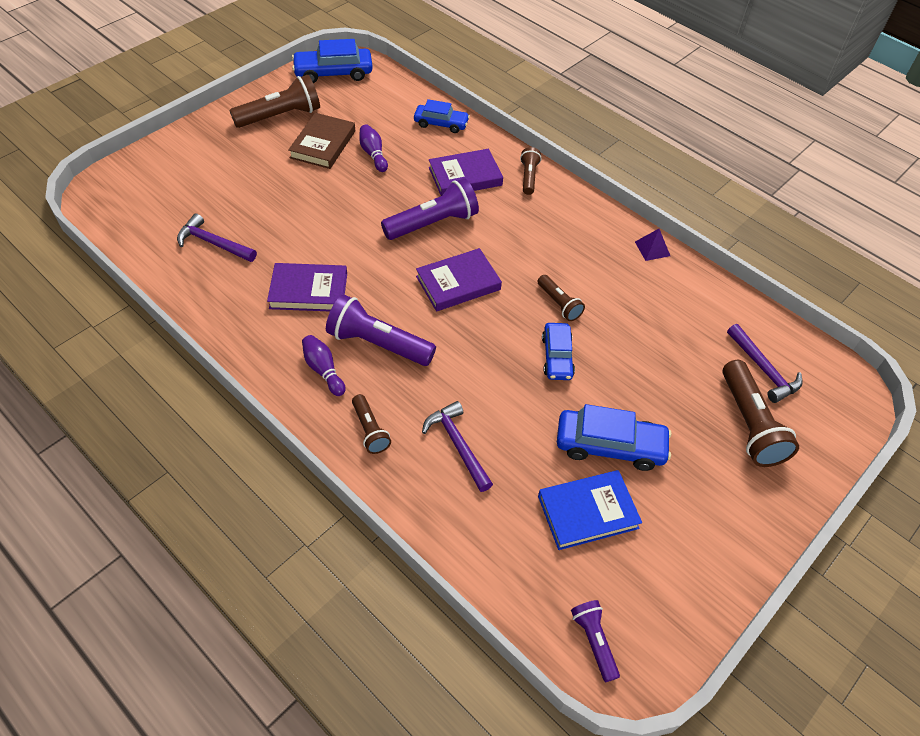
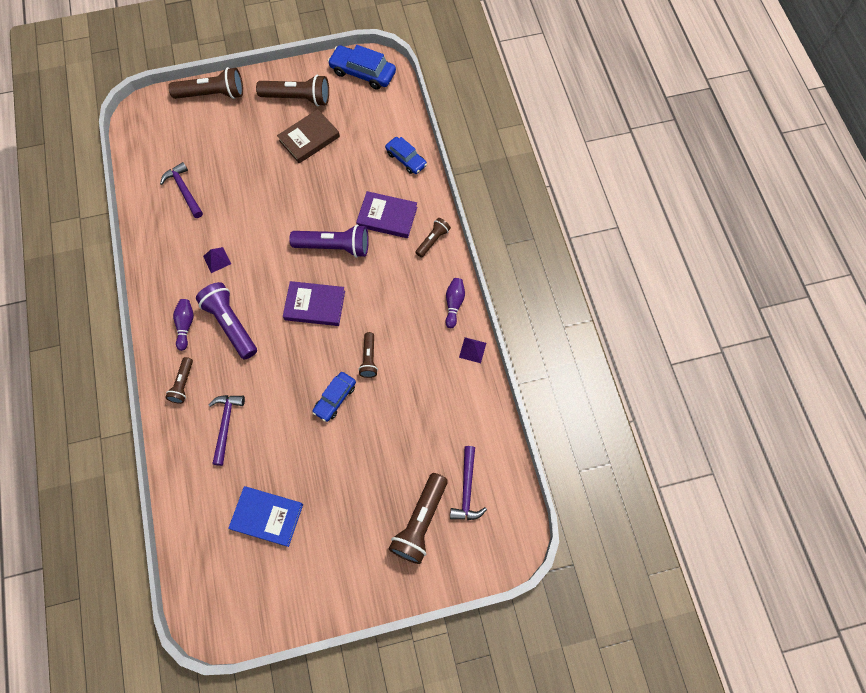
camera: 35 degrees right, 15 degrees up
purple book [267,263,347,311] -> purple pyramid [203,247,231,273]
purple bowling pin [359,124,388,172] -> purple bowling pin moved to [445,278,465,328]
blue car [557,404,671,471] -> none
purple flashlight [571,600,620,682] -> none
none -> brown flashlight [168,67,243,99]

